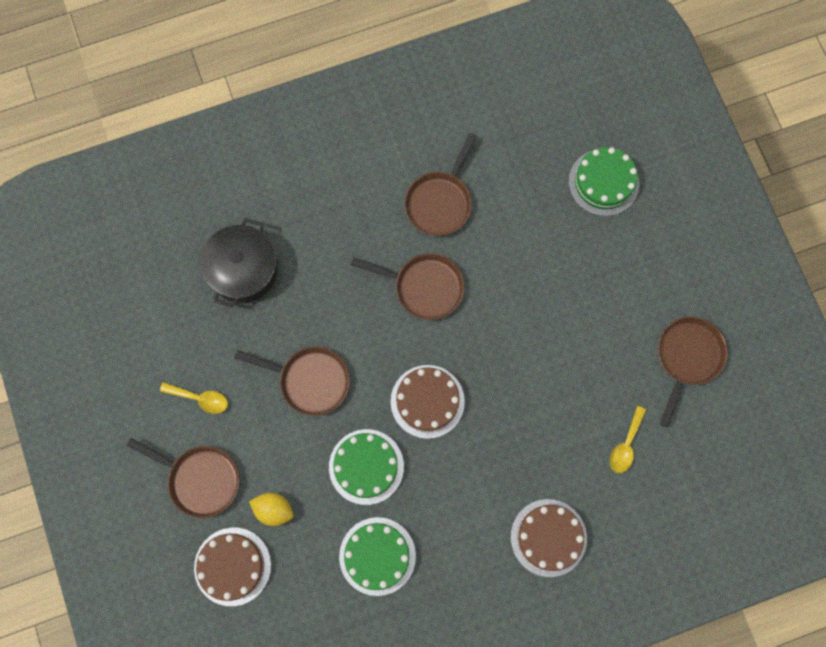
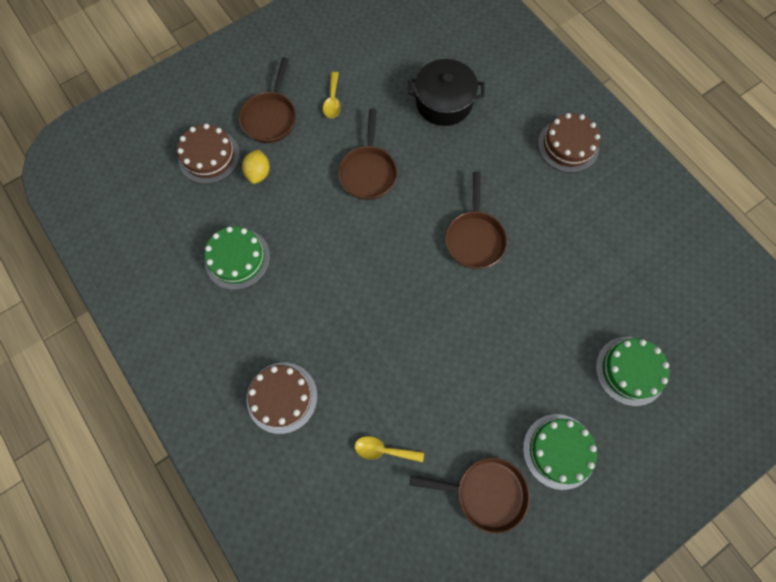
camera: 75 degrees right, 5 degrees down
green cake [329,429,404,505] -> green cake moved to [523,414,597,490]
brown cake [391,365,465,439] -> brown cake moved to [538,113,600,173]
brown pan [404,133,477,236] -> none

